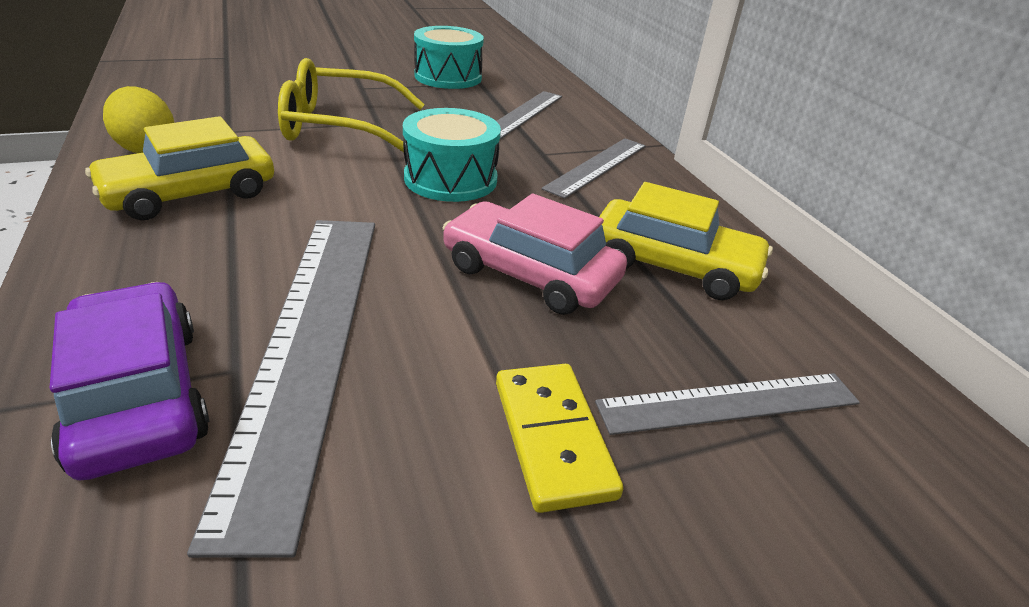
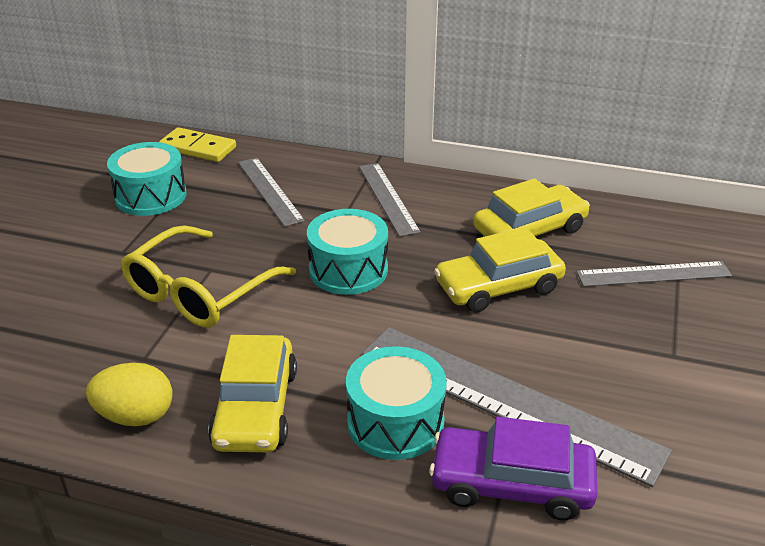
camera: 50 degrees left, 0 degrees up
pink car [443,194,627,315] -> yellow car [434,227,566,313]
yellow domino [496,364,623,513] -> yellow domino moved to [159,127,236,162]
grey ruler [595,373,860,435] -> grey ruler turned 60 degrees clockwise [577,261,732,287]
none -> turquoise drum [346,346,447,460]

